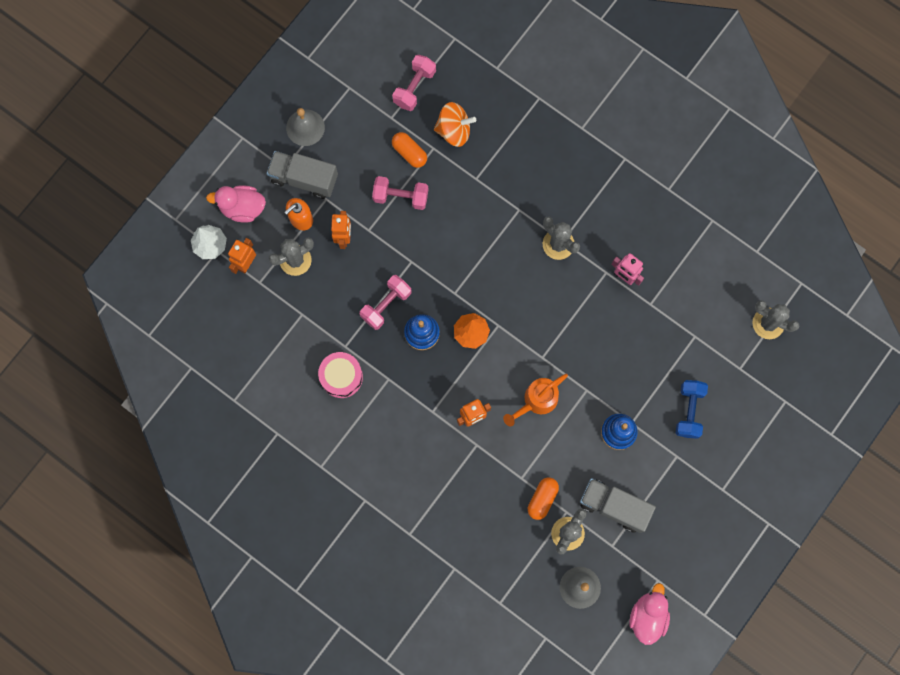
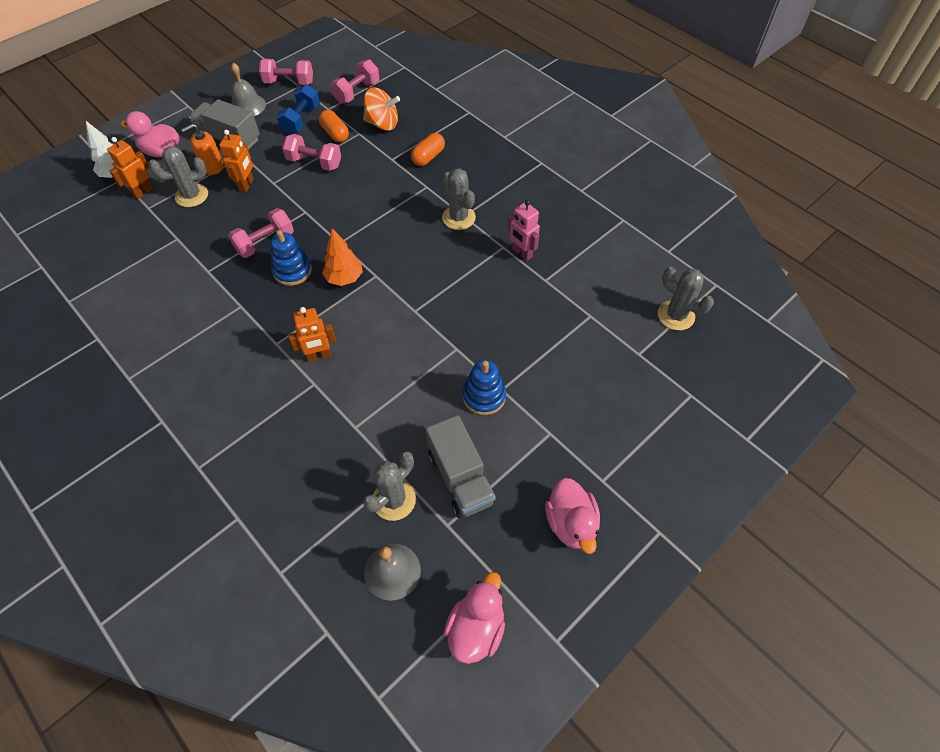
camera: 10 degrees right, 20 degrees down
pink drum [318,352,363,398] -> none
orange watering can [503,374,568,426] -> none
orange capsule [528,477,559,520] -> orange capsule moved to [411,133,445,166]
grey truck [580,478,656,533] -> grey truck turned 150 degrees counterclockwise [426,415,496,518]
blue dumbbell [676,380,708,439] -> blue dumbbell moved to [276,84,320,135]
none -> pink dumbbell [259,59,313,85]
none -> pink duck [545,478,600,554]

